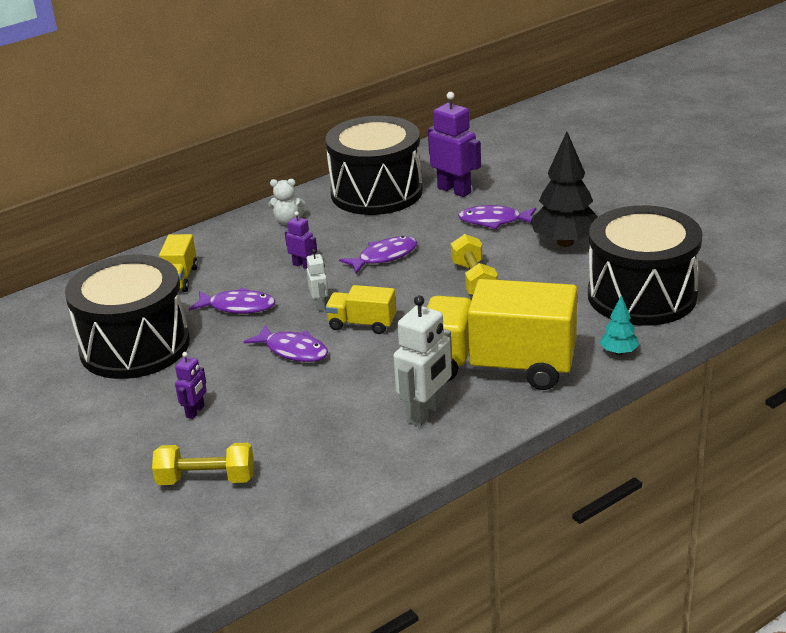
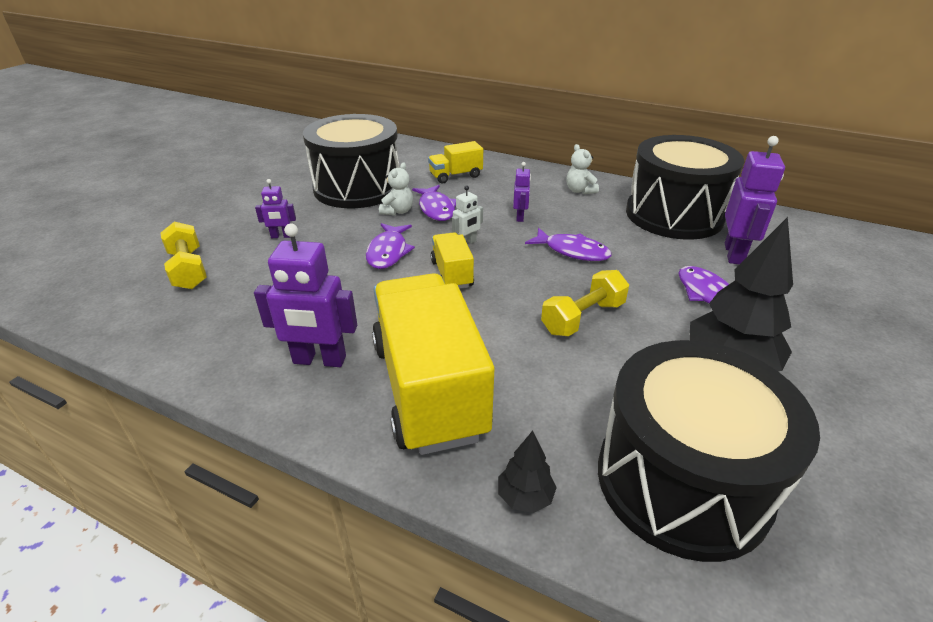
camera: 60 degrees right, 5 degrees up
white robot [393,295,452,427] -> purple robot [254,224,357,367]
turquoise tree [600,295,639,355] -> black tree [498,431,557,513]
none -> white teddy bear [379,162,413,215]

